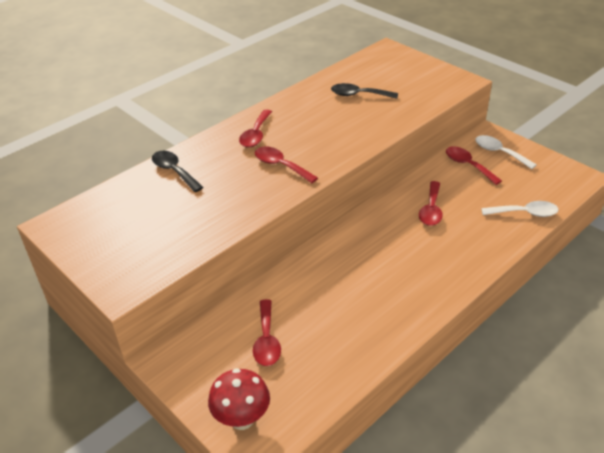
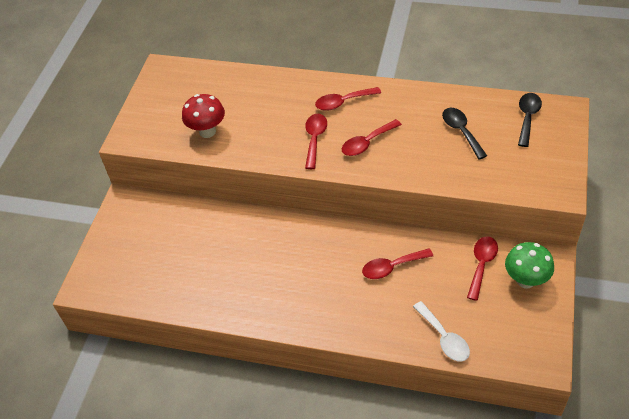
camera: 60 degrees right, 10 degrees up
black spoon [152,151,203,192] -> black spoon moved to [518,93,542,147]
red mushroom [208,368,270,430] -> red mushroom moved to [182,94,225,138]
red spoon [253,299,281,366] -> red spoon moved to [342,119,402,156]
white spoon [475,135,537,169] -> green mushroom [505,242,554,288]

